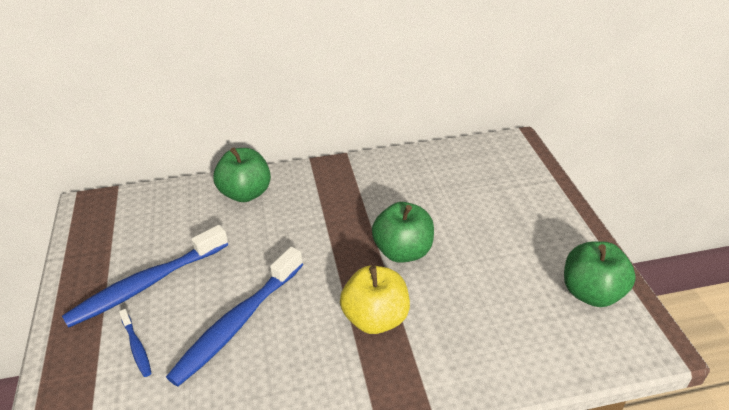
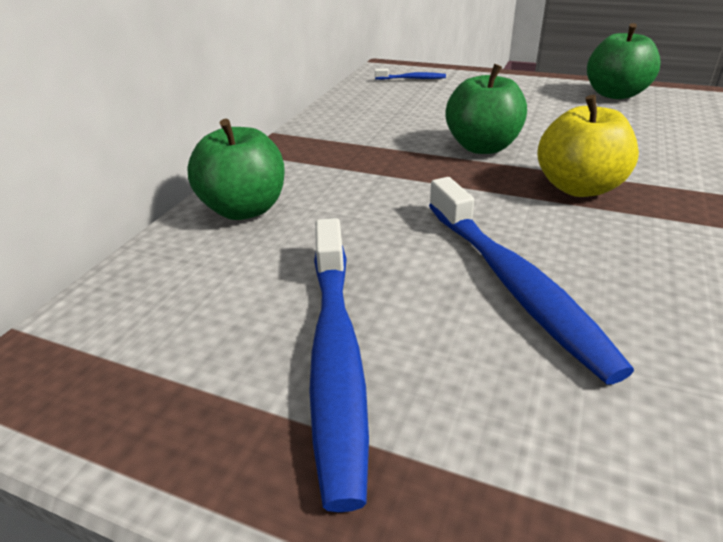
camera: 55 degrees left, 5 degrees down
blue toothbrush [119,309,151,377] -> blue toothbrush moved to [375,69,446,80]

